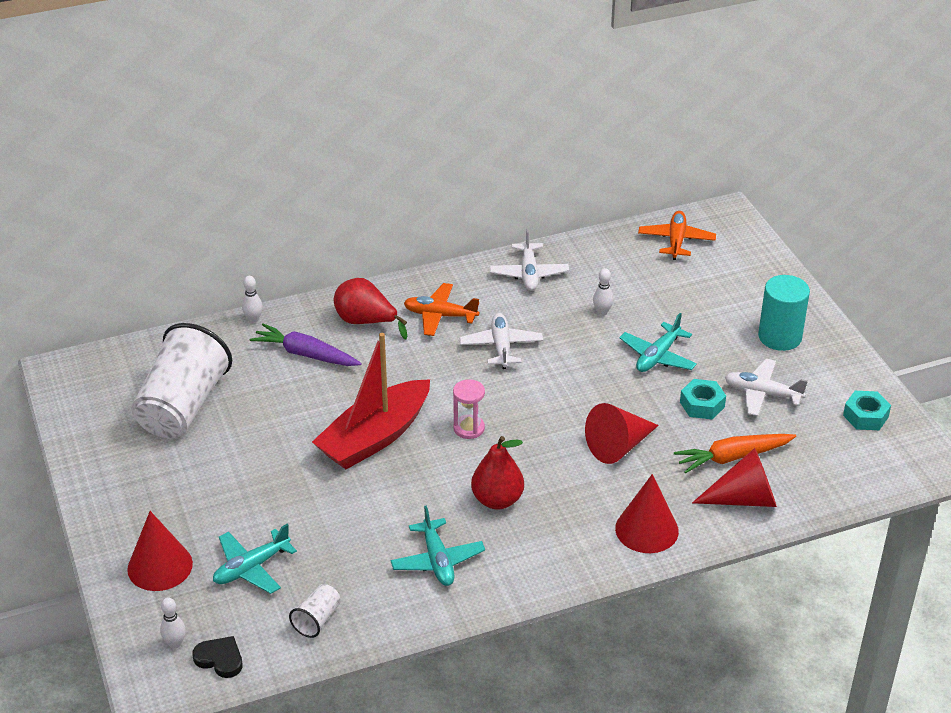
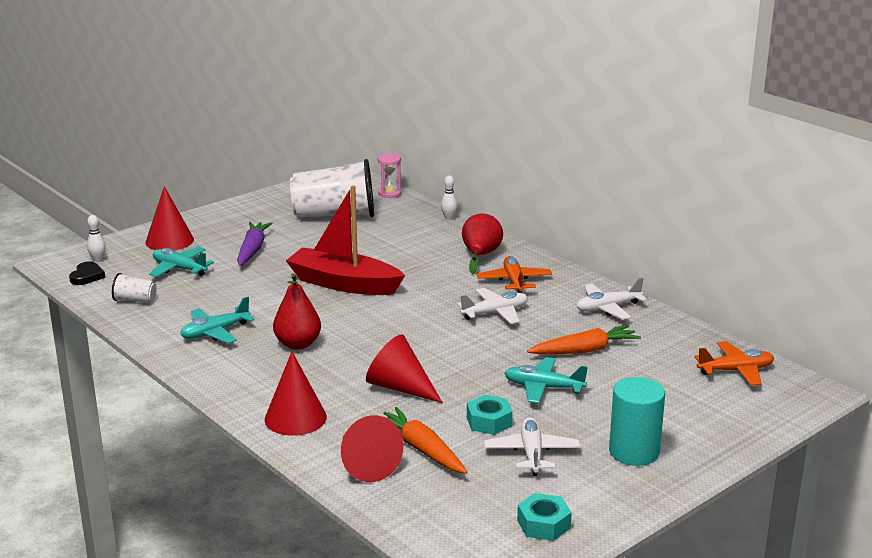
camera: 70 degrees right, 15 degrees down
purple carrot [250,323,362,366] -> purple carrot moved to [237,222,272,266]
pink hourglass [453,379,485,439] -> pink hourglass moved to [377,153,401,198]
white bowling pin [593,268,613,316] -> orange carrot [527,325,641,354]

